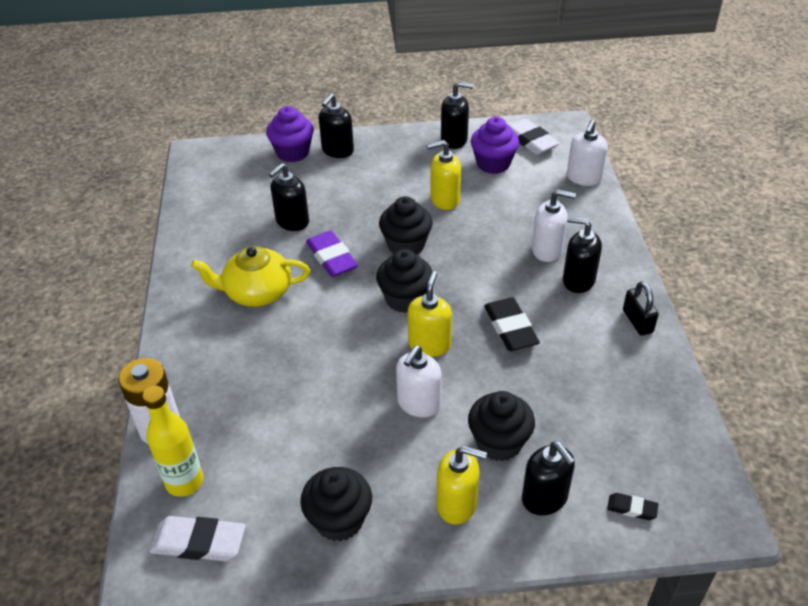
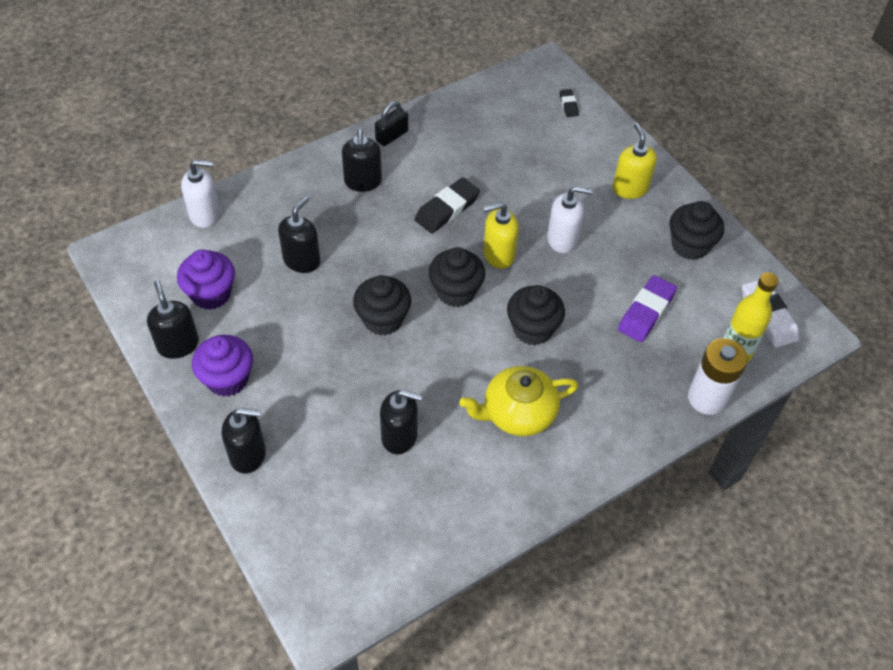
camera: 120 degrees left, 10 degrees up
yellow teapot [191,246,310,307] -> yellow teapot turned 105 degrees clockwise [459,366,578,436]
purple cupcake [266,106,314,162] -> purple cupcake moved to [192,335,253,397]
purple eraser [306,230,358,277] -> purple eraser moved to [618,275,677,342]
yellow soap dispenser [427,140,461,210] -> none
black cupcake [468,391,535,461] -> black cupcake moved to [507,285,565,345]
white eraser [509,119,560,155] -> none
black soap dispenser [522,442,575,516] -> black soap dispenser moved to [278,196,320,273]
white soap dispenser [532,189,576,262] -> none

